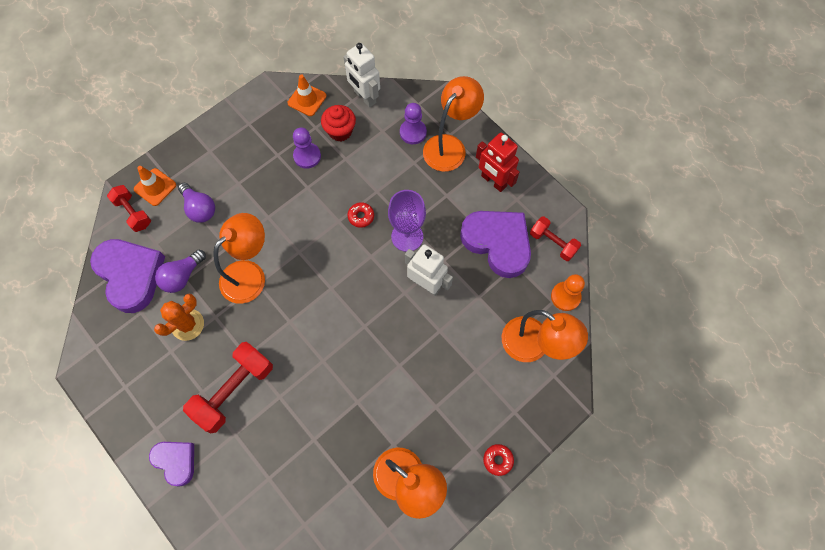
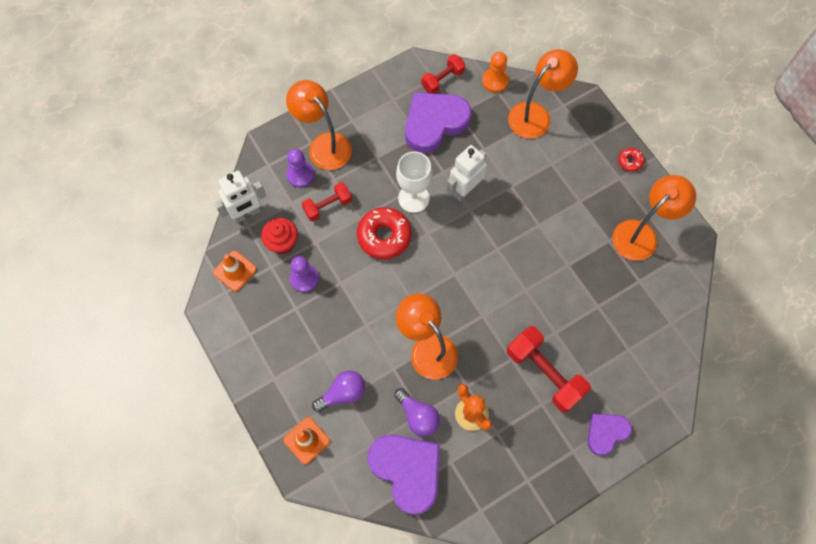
camera: 80 degrees left, 0 degrees up
purple heart [90,239,165,313] -> purple heart turned 75 degrees clockwise [368,434,440,515]
red dumbbell [107,185,151,232] -> red dumbbell moved to [302,182,352,221]
red donut [347,202,374,228] -> red donut [357,207,411,259], size x2.04
purple goblet [388,190,426,252] -> white goblet [396,151,432,213]
red robot [476,133,519,192] -> none

